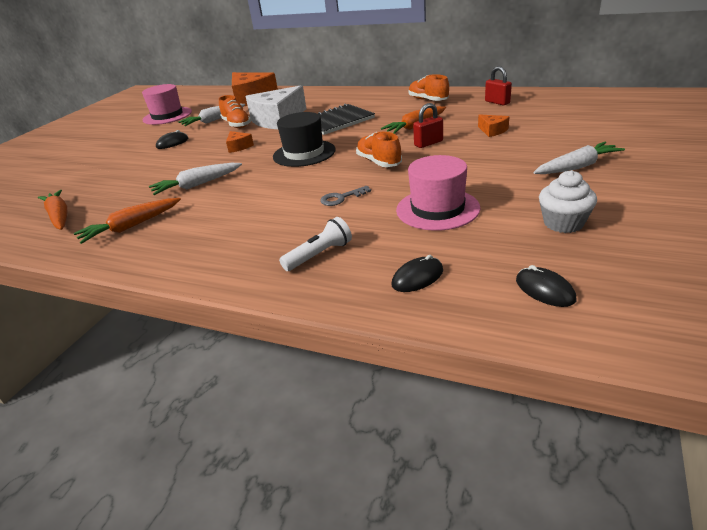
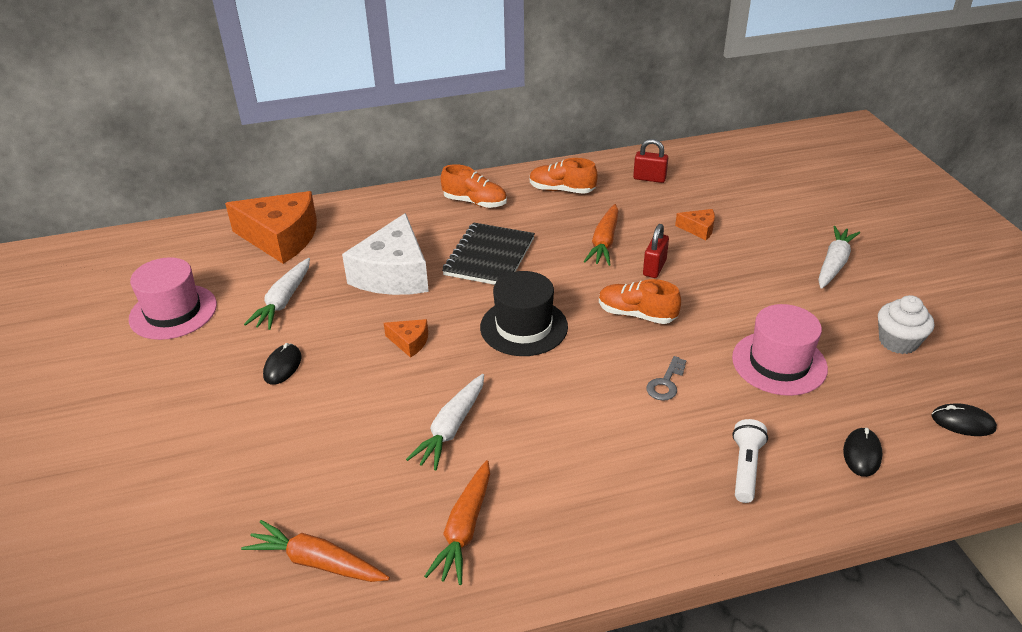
camera: 40 degrees left, 5 degrees up
orange shoe [219,95,251,128] -> orange shoe moved to [441,164,507,208]

